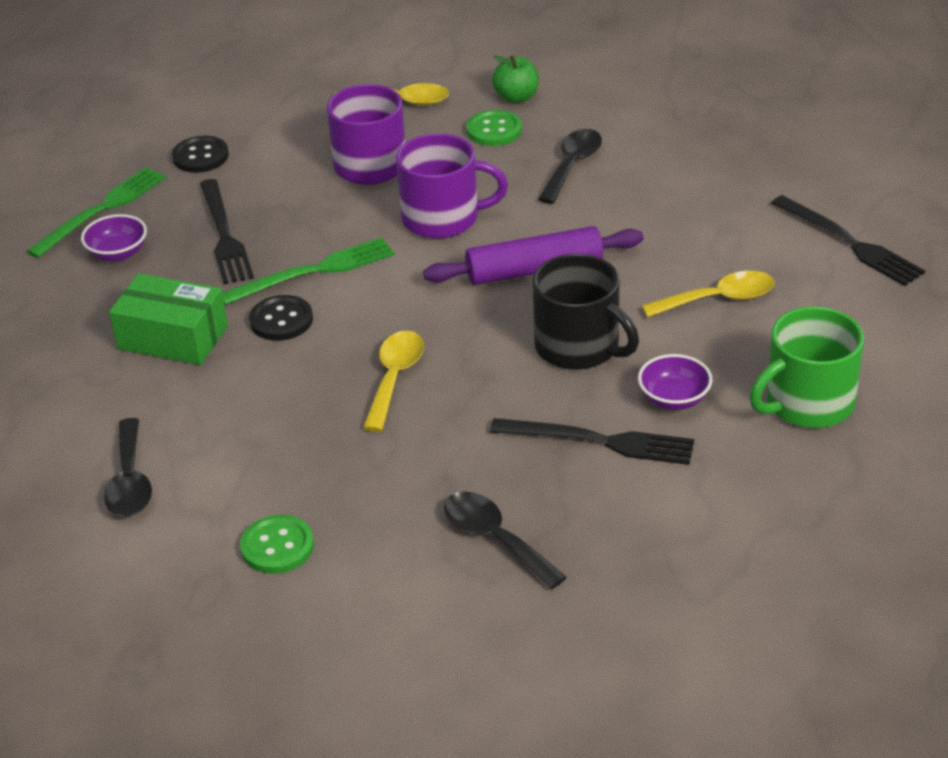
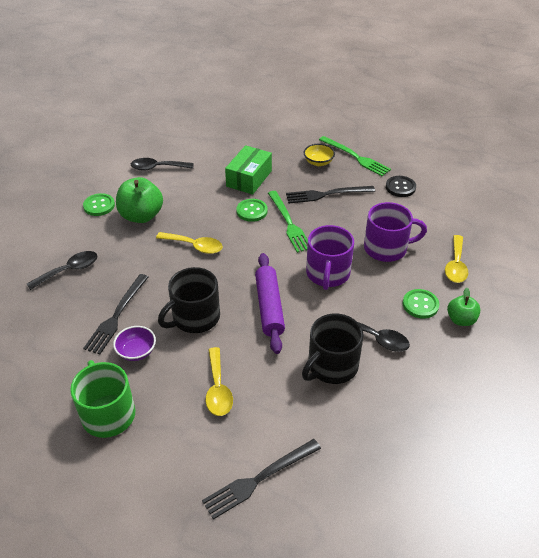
camera: 95 degrees right, 5 degrees up
purple bowl [81,214,147,262] -> yellow bowl [304,144,335,166]
black button [249,295,313,341] -> green button [236,199,268,222]
none -> green apple [116,177,163,223]
none -> black mug [302,313,364,384]

